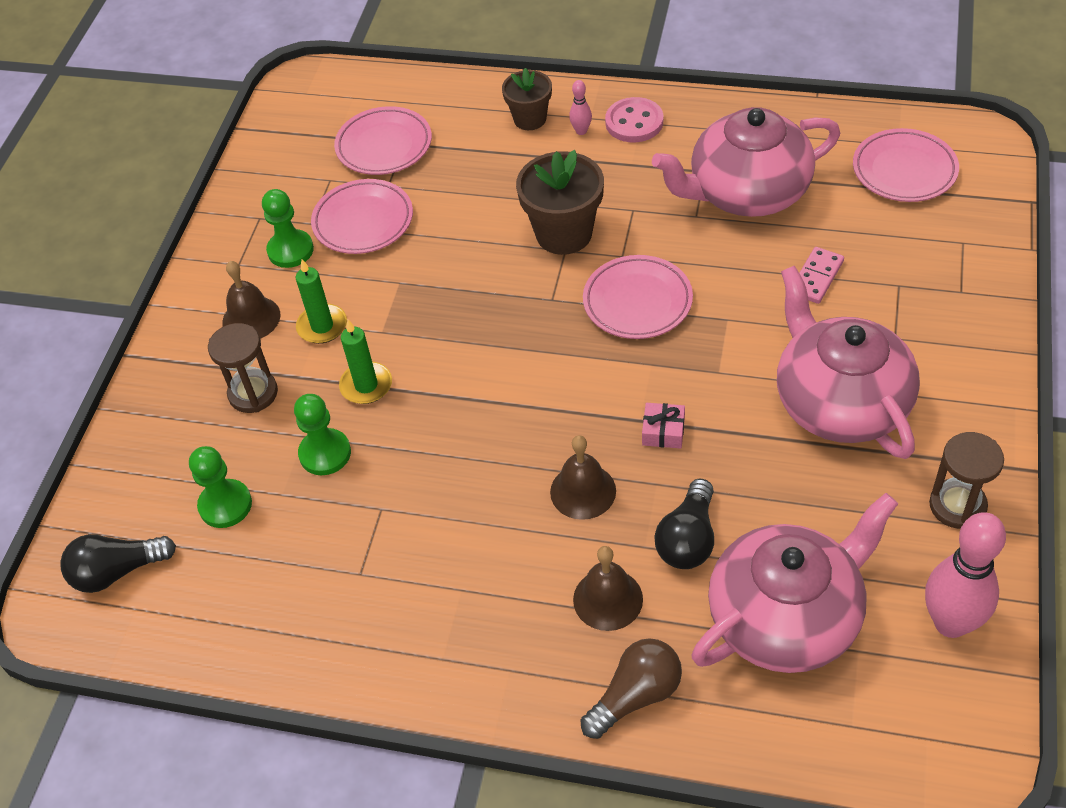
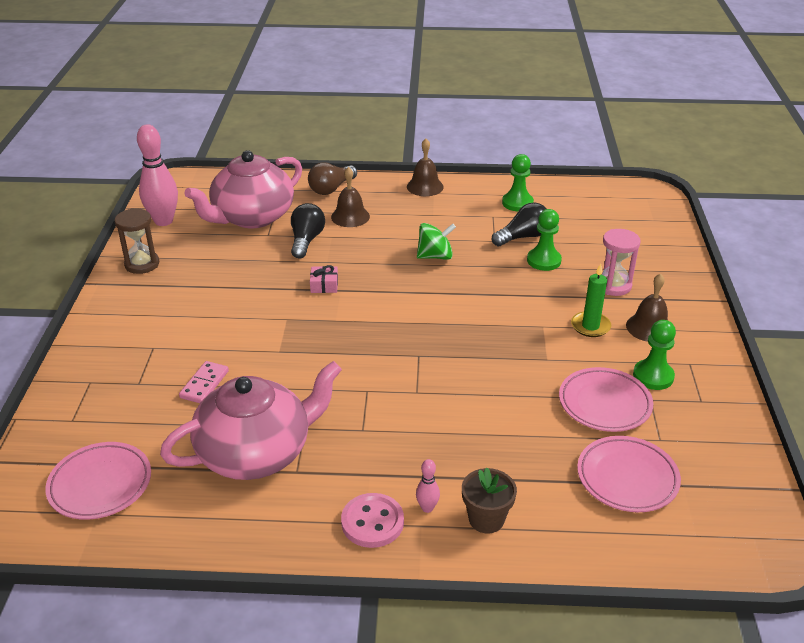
camera: 165 degrees right, 15 degrees down
black light bulb [60,534,176,593] -> black light bulb moved to [492,203,547,246]
green pawn [189,446,252,528] -> green pawn moved to [502,154,534,211]
brown hourglass [208,323,278,413] -> pink hourglass [602,229,640,296]
green candle [339,320,392,404] -> none
brown flower pot [516,150,604,255] -> none
brown bell [550,435,616,520] -> brown bell moved to [407,139,444,196]
pink plate [583,255,693,339] -> none
pink teapot [777,266,920,459] -> none
none -> green spinning top [417,223,456,260]

